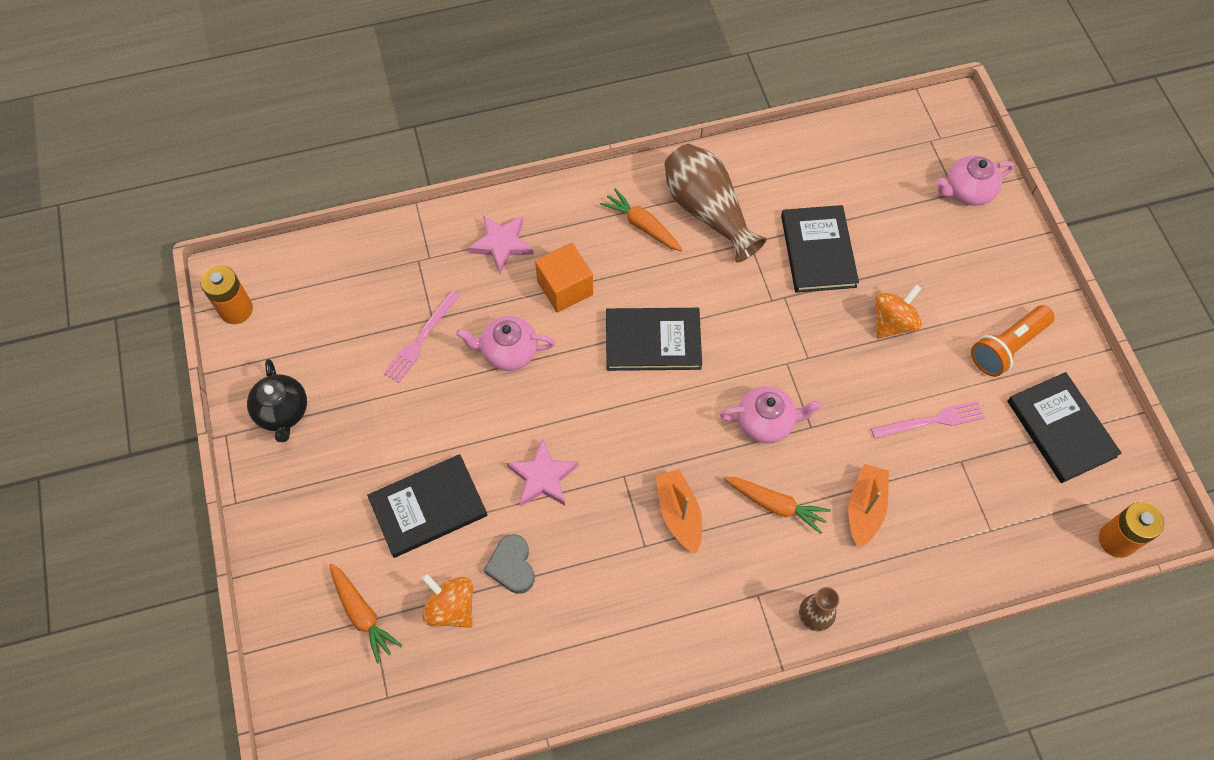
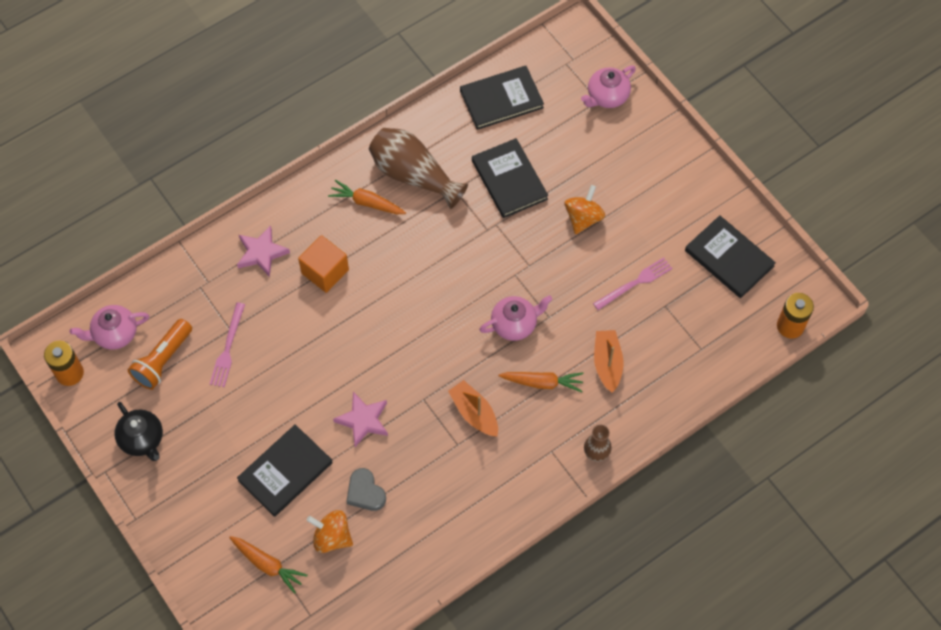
camera: 20 degrees left, 0 degrees up
pink teapot [456,316,555,371] -> pink teapot moved to [70,305,149,350]
black book [606,308,702,371] -> black book moved to [460,66,544,130]
orange flashlight [971,305,1055,377] -> orange flashlight moved to [128,319,192,390]

